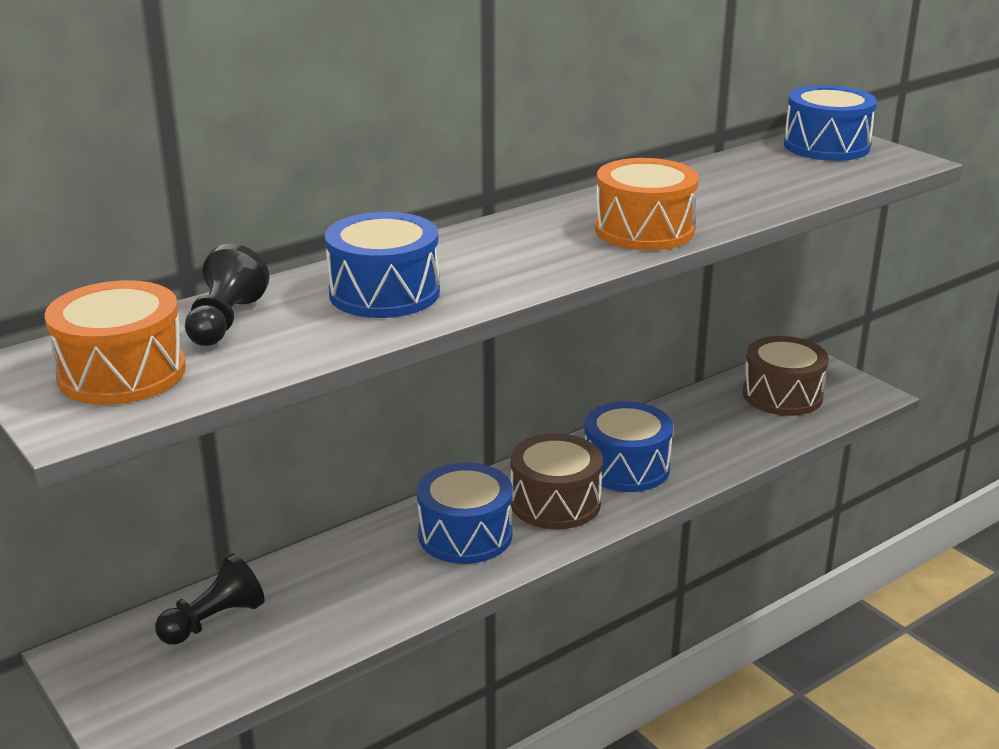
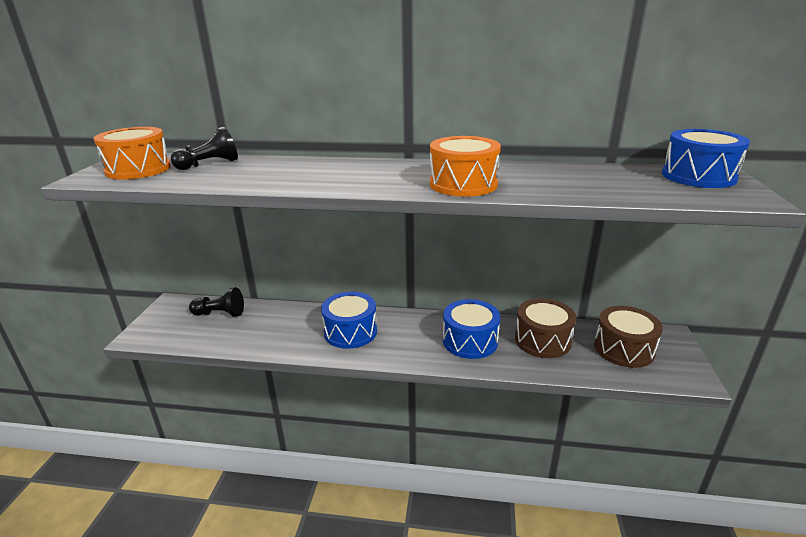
camera: 45 degrees right, 0 degrees up
blue drum [325,212,440,318] -> none
brown drum [510,433,603,529] -> brown drum moved to [515,298,576,358]

